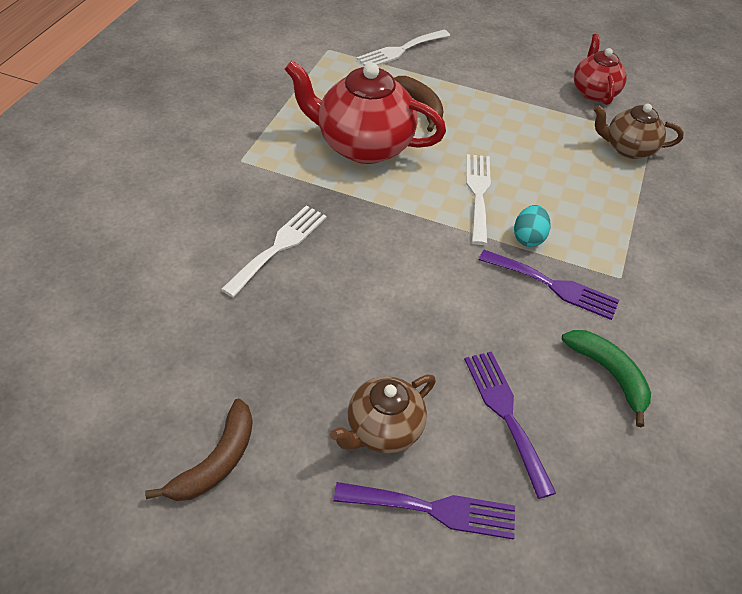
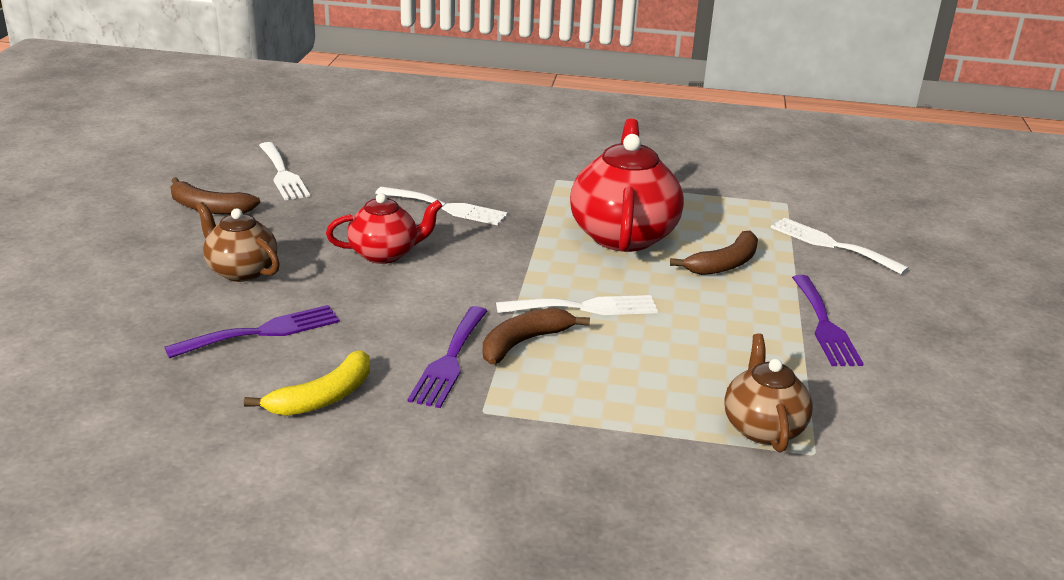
camera: 80 degrees right, 20 degrees down
purple fork [333,482,515,540] -> purple fork moved to [792,275,864,366]
turquoise egg [514,205,550,247] -> brown banana [483,308,590,364]
green banana [562,330,651,427] -> yellow banana [244,350,370,416]
red teapot [574,34,627,105] -> red teapot moved to [326,193,442,264]
none -> white fork [259,142,310,200]

